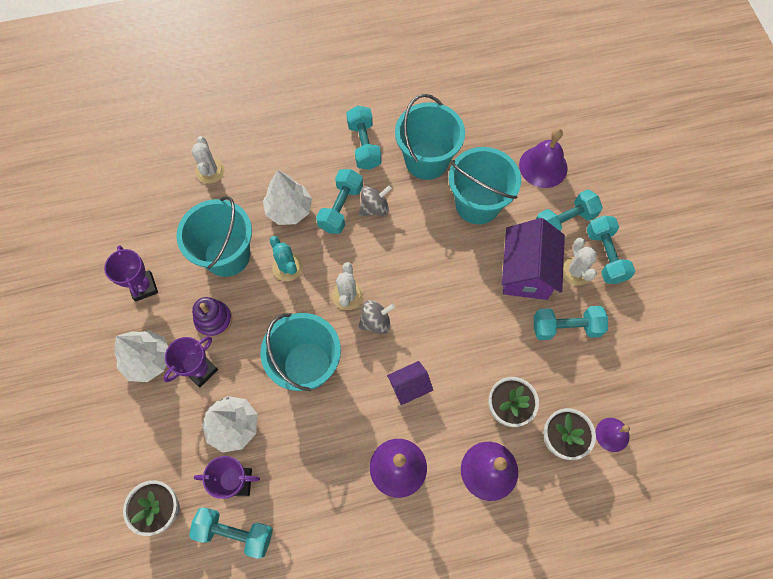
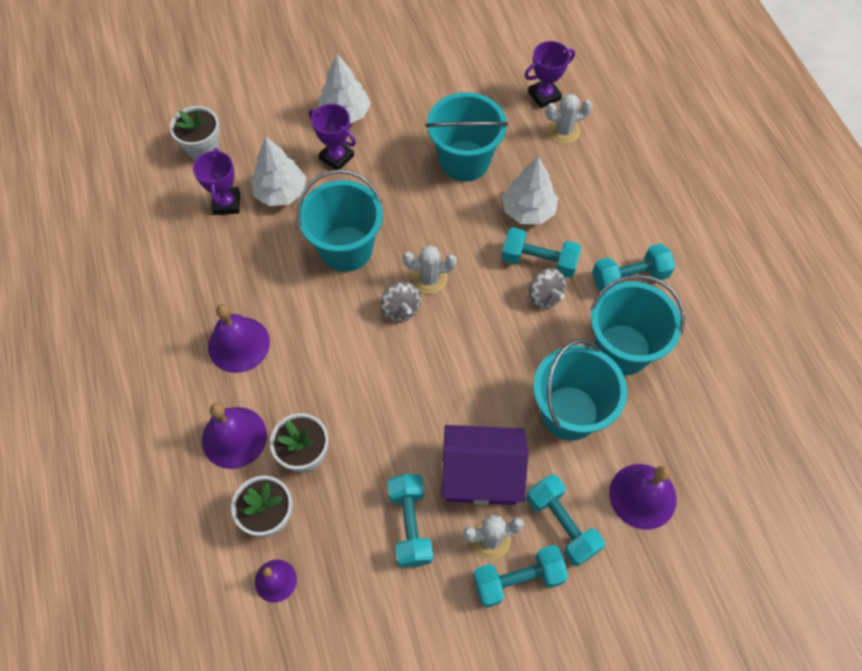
camera: 85 degrees right, 5 degrees down
purple trophy [104,245,158,302] -> purple trophy moved to [524,41,575,108]
turquoise dumbbell [189,507,273,559] -> none
purple stacking toy [192,297,232,338] -> none
turquoise cactus [270,236,303,281] -> none
purple house [387,361,433,405] -> none

